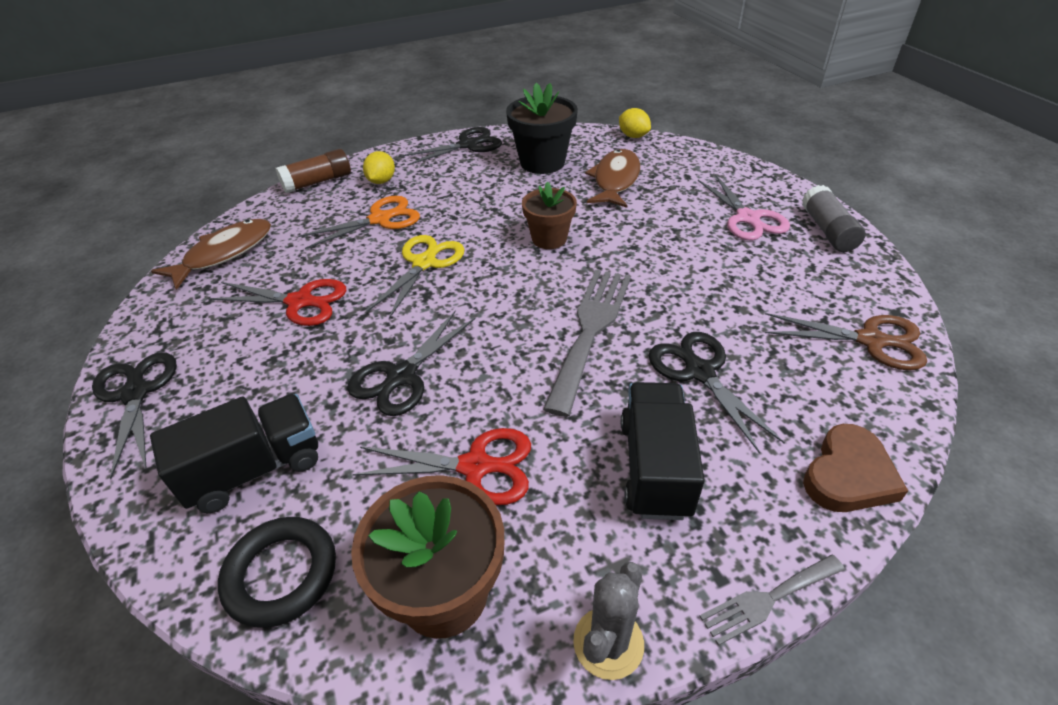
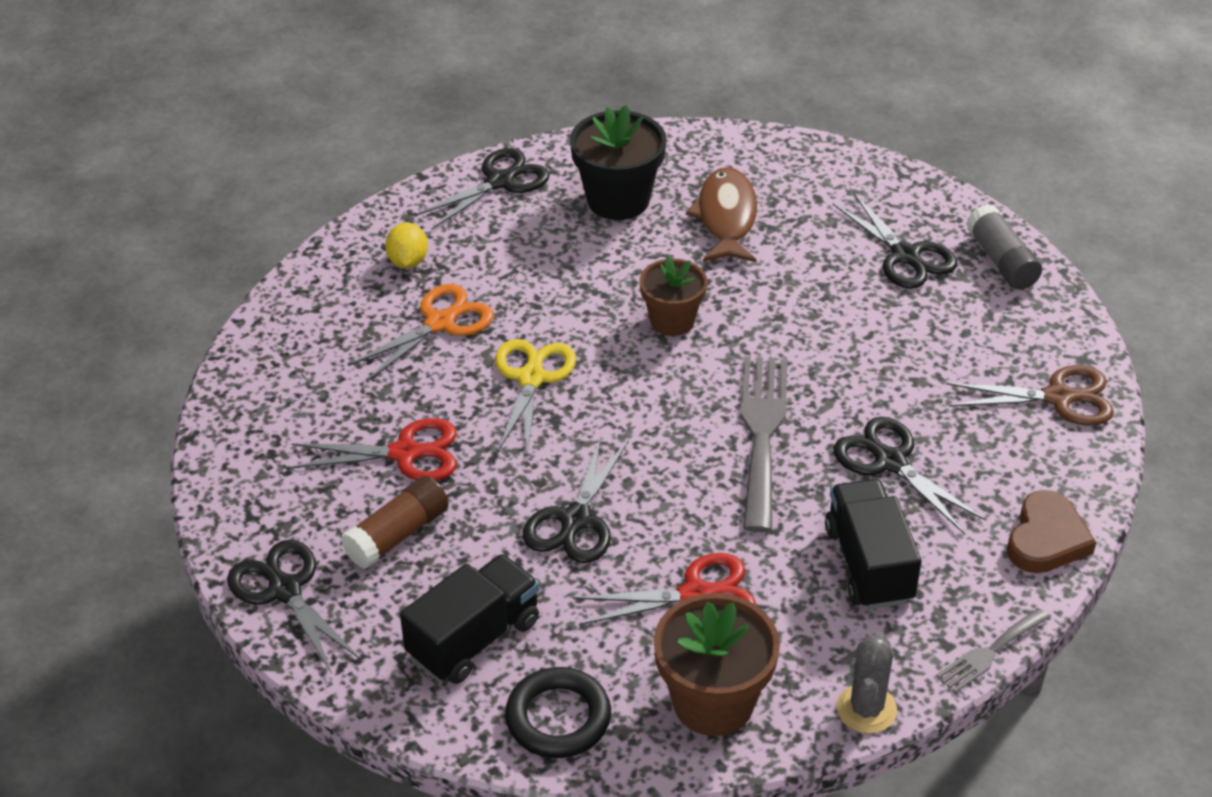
camera: 15 degrees left, 0 degrees up
brown fish [151,219,271,290] -> none
brown glue stick [276,149,351,193] -> brown glue stick moved to [341,476,449,569]
yellow lemon [619,108,651,138] -> none
pink scissors [698,175,790,240] -> black scissors [833,193,957,289]

